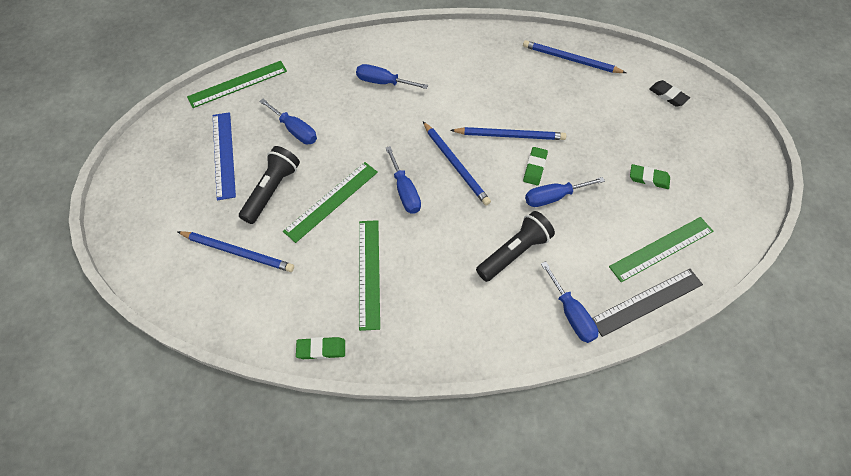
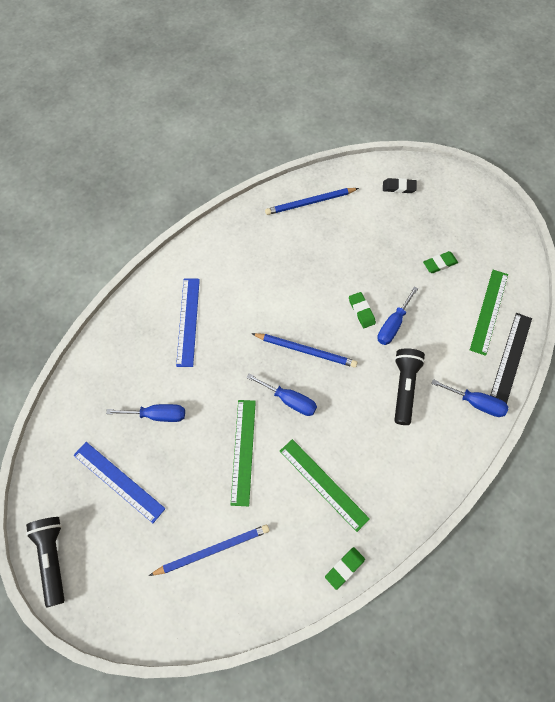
camera: 40 degrees left, 5 degrees up
green ruler [187,61,287,108] -> none
black flashlight [239,146,300,224] -> black flashlight moved to [26,517,64,607]
blue screwdriver [356,64,428,89] -> blue ruler [176,278,200,367]
blue pencil [450,127,566,140] -> none

